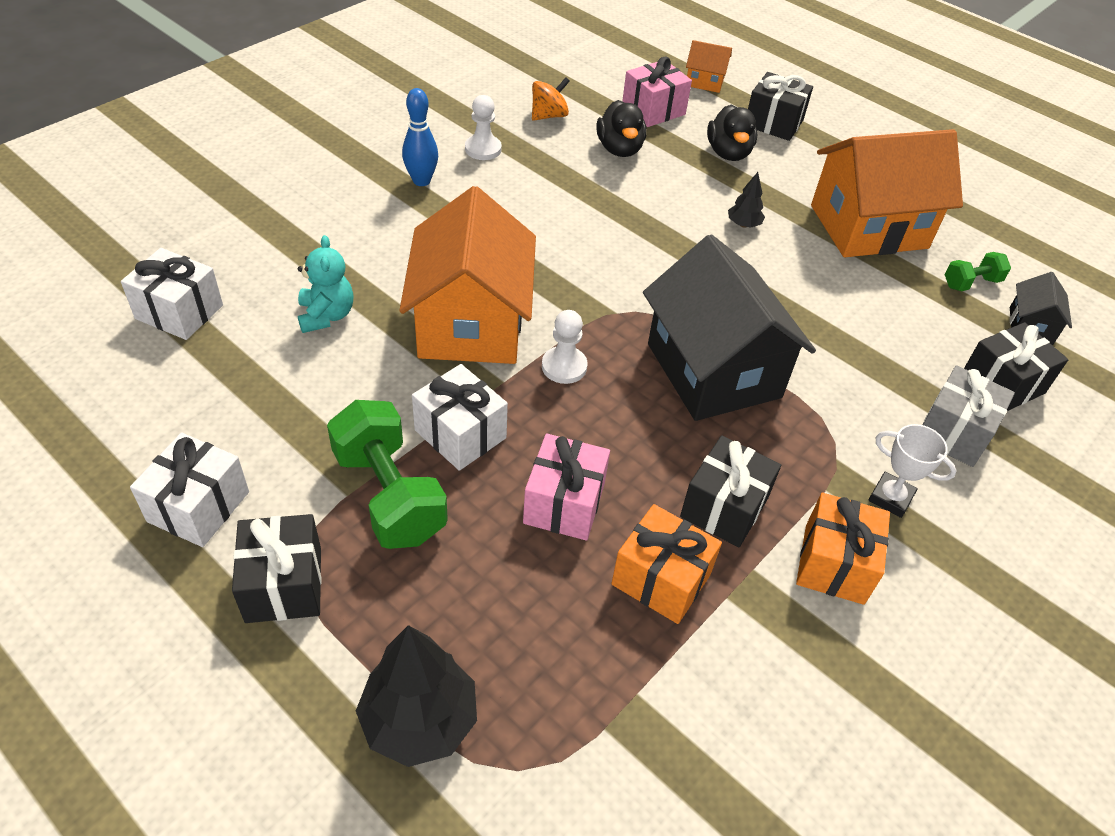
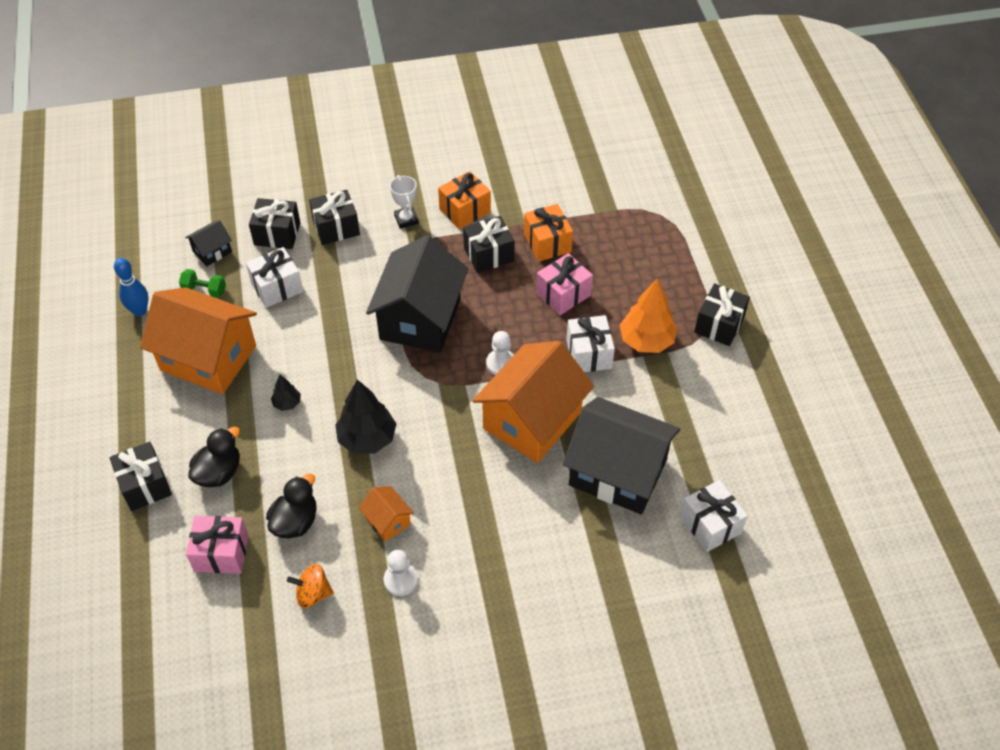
camera: 140 degrees left, 5 degrees up
white gift [130,433,249,547] -> white gift moved to [246,247,303,308]
turquoise teddy bear [298,235,353,333] -> black house [563,397,680,514]
green dumbbell [327,400,448,549] -> orange tree [619,279,677,353]
black tree [356,625,477,767] -> black tree moved to [335,380,396,454]
blue bowling pin [402,88,438,186] -> blue bowling pin moved to [114,258,148,316]
orange house [686,40,732,93] -> orange house moved to [359,486,414,542]
grey gift [923,365,1015,467] -> black gift [309,190,360,245]

